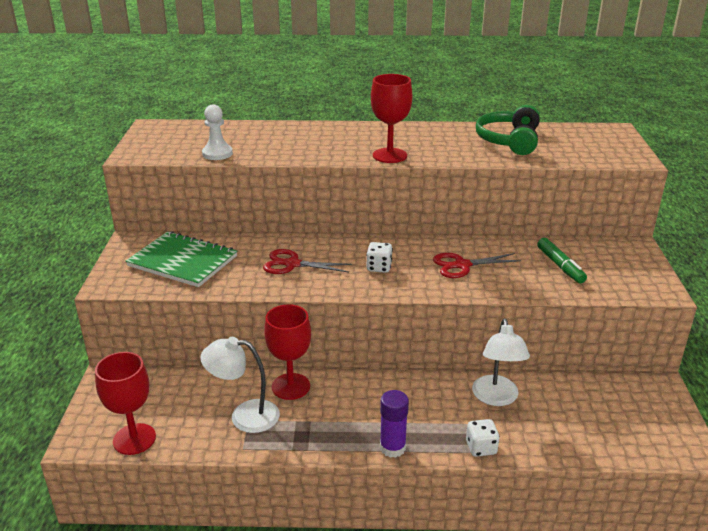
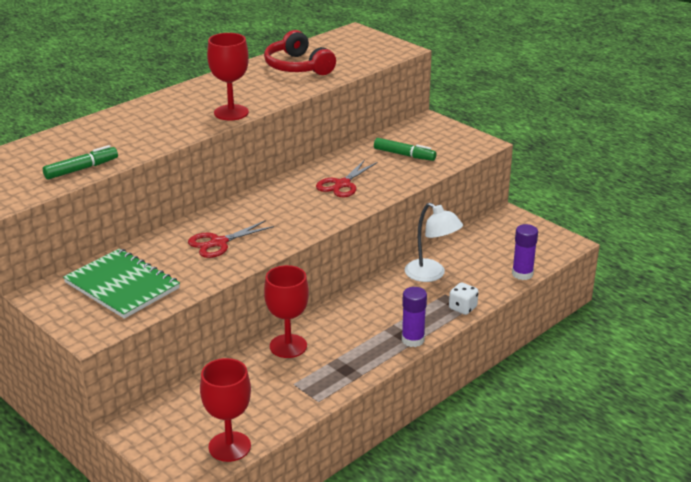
camera: 45 degrees left, 0 degrees up
green notebook [126,231,237,287] -> green notebook turned 60 degrees clockwise [63,248,180,319]
white lamp [200,337,280,433] -> none
white pawn [202,104,233,160] -> green marker [43,145,118,180]
white dice [366,242,393,273] -> none
green headphones [476,105,540,155] -> red headphones [264,30,336,75]
none -> purple glue stick [512,224,538,280]

